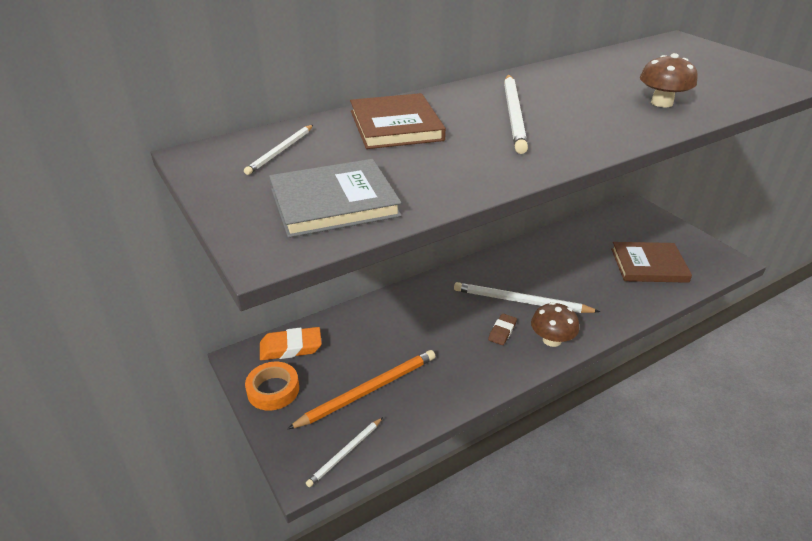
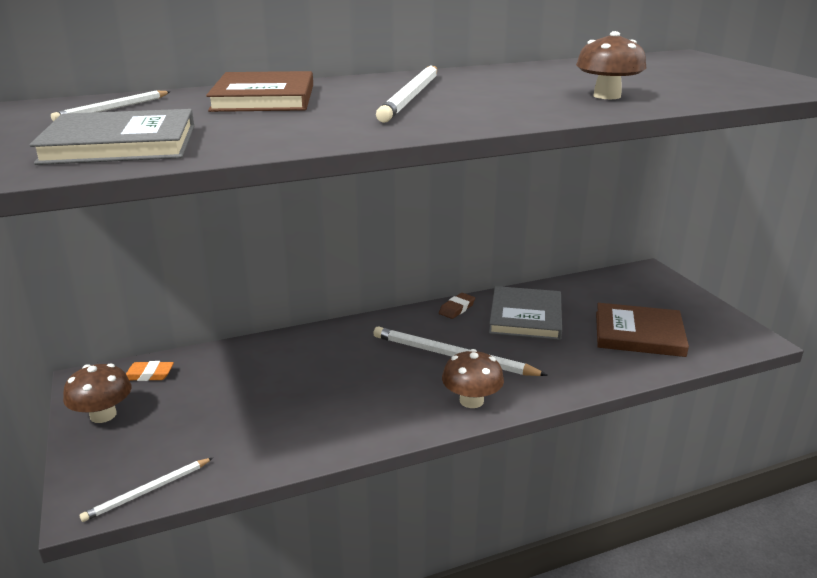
camera: 10 degrees right, 10 degrees down
orange tape [245,362,299,411] -> brown mushroom [63,363,132,423]
orange eraser [260,327,322,360] -> orange eraser [126,361,174,381], size x0.62
orange pencil [288,350,436,429] -> none
brown eraser [488,313,517,345] -> brown eraser moved to [439,293,475,319]
none -> grey book [489,286,562,340]

